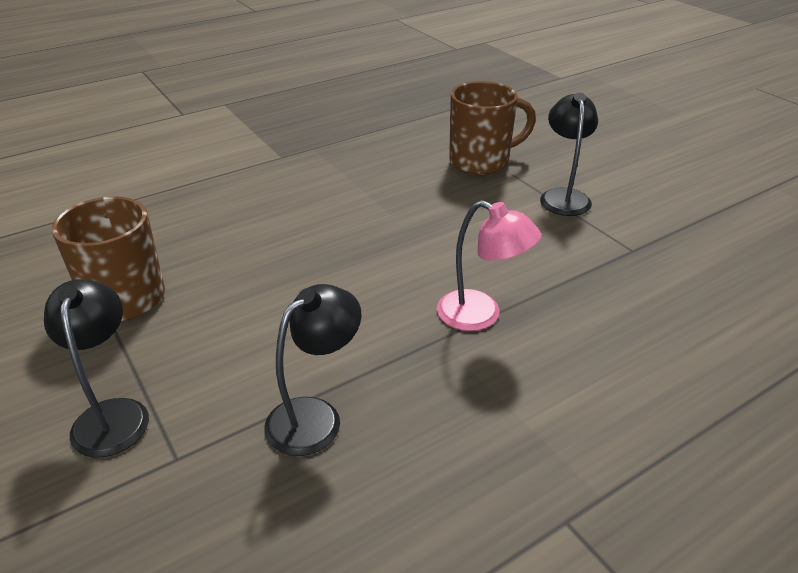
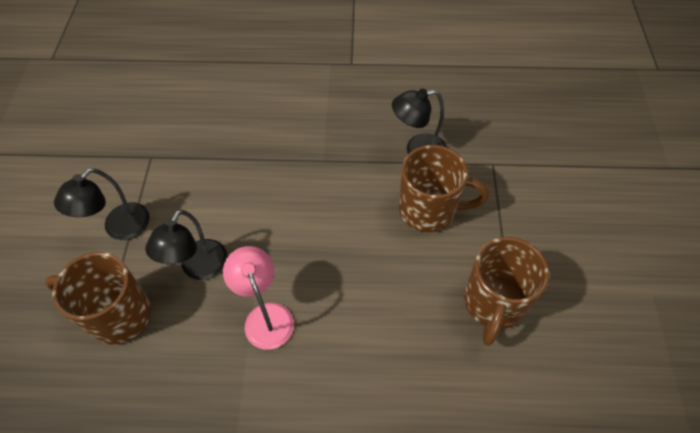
camera: 145 degrees left, 20 degrees up
black lamp [44,279,149,458] -> black lamp moved to [145,210,227,280]
pink lamp [437,200,541,331] -> pink lamp moved to [223,246,294,350]
none -> brown mug [399,145,489,232]

